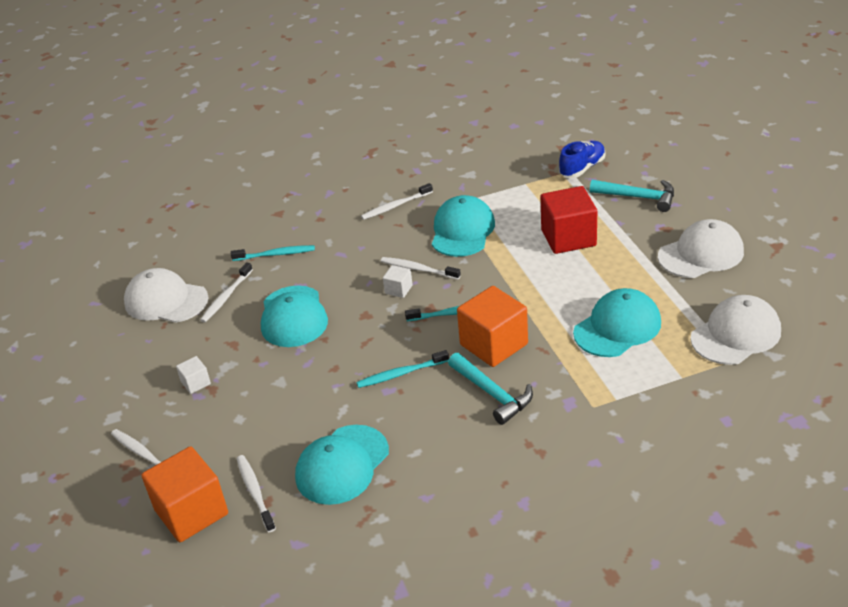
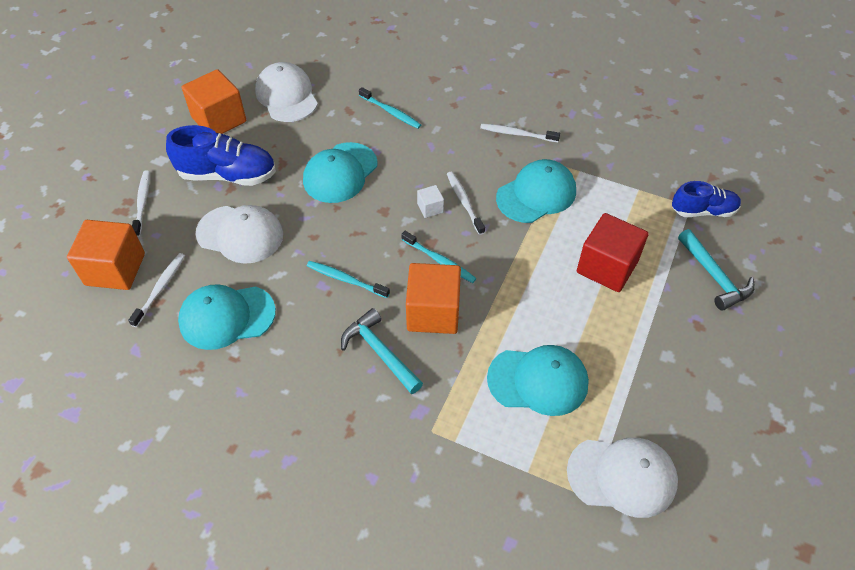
camera: 40 degrees right, 15 degrees up
white cube [176,356,211,394] -> blue shoe [166,125,276,186]
white toothbrush [200,262,253,323] -> none
turquoise hammer [448,353,533,425] -> turquoise hammer turned 135 degrees clockwise [341,308,423,394]
white cap [658,219,744,278] -> white cap moved to [195,205,283,264]
none -> orange cube [182,69,246,134]

